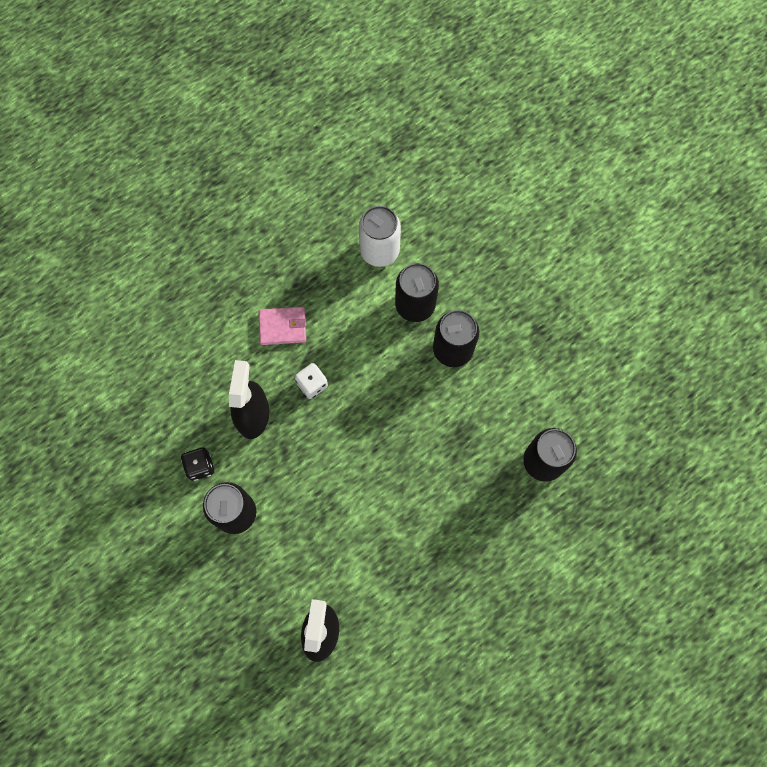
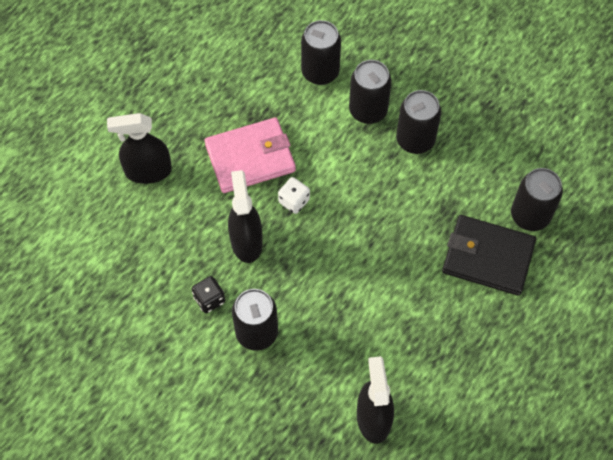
camera: 15 degrees left, 10 degrees down
pink wallet [259,307,306,345] -> pink wallet [205,117,296,193], size x1.72
white can [358,206,401,267] -> black can [301,20,341,85]
none -> black spray bottle [107,113,172,184]
none -> black wallet [442,215,536,296]

